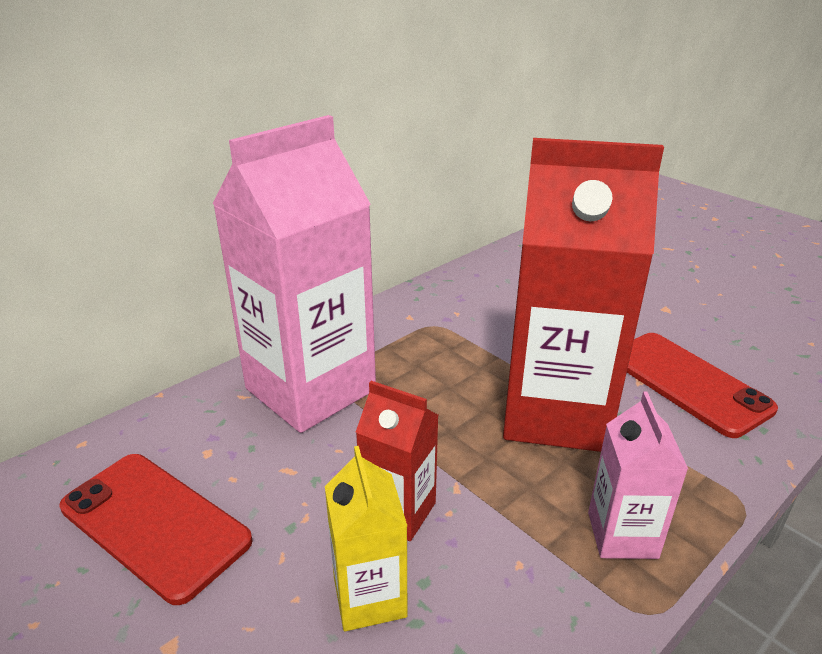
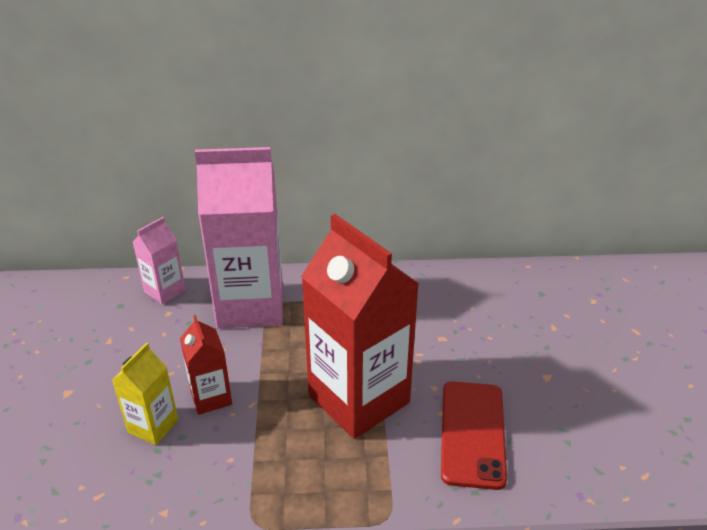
camera: 40 degrees right, 5 degrees up
red phone [59,454,252,605] -> none
pink carton [588,391,688,559] -> pink carton moved to [133,217,186,304]

